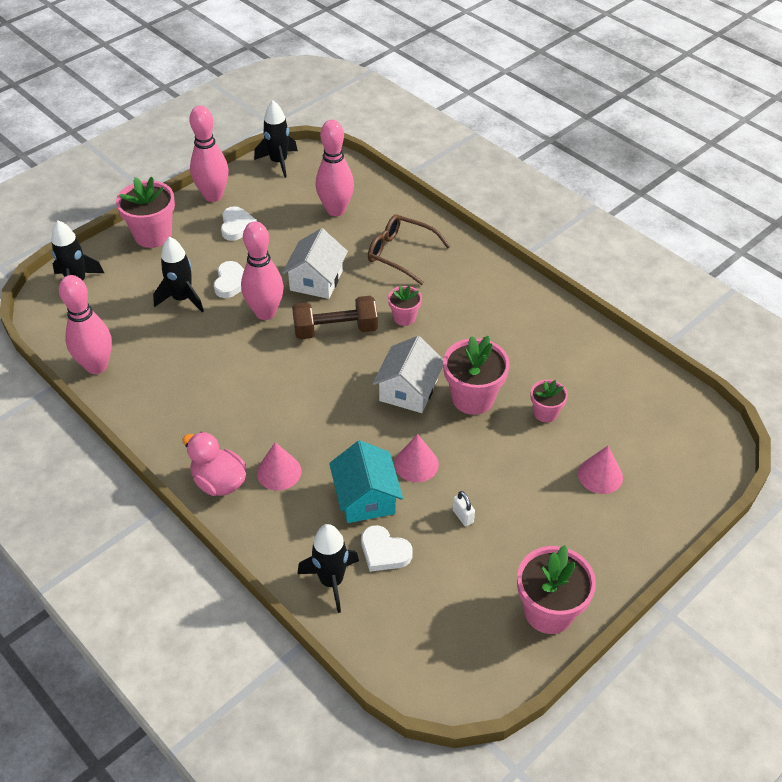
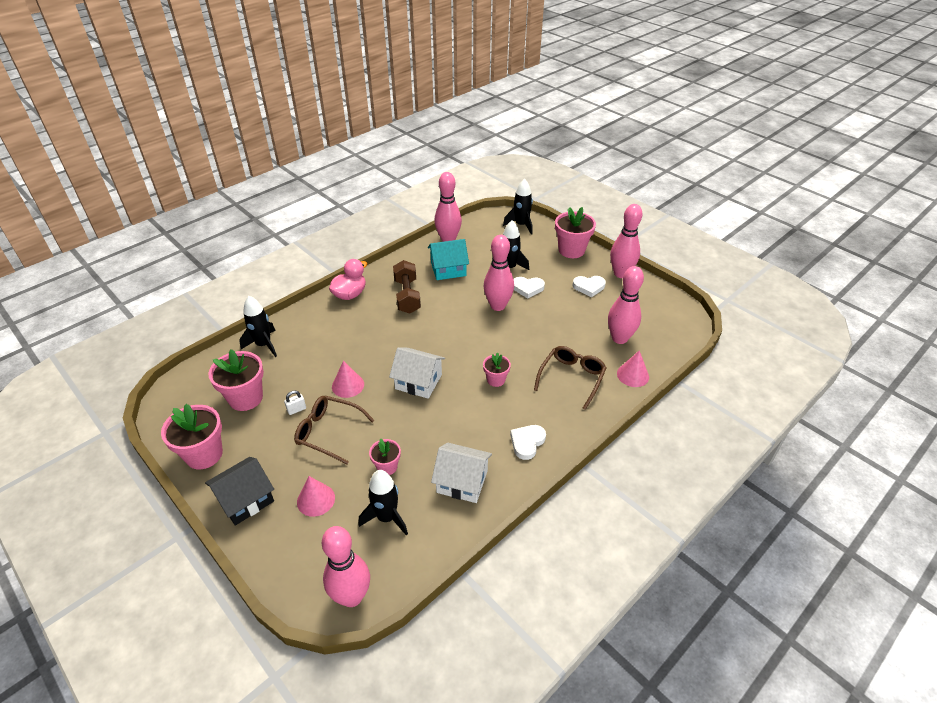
camera: 90 degrees right, 5 degrees down
black rocket [254,101,298,178] -> black rocket moved to [359,470,408,536]
pink cone [257,442,301,490] -> pink cone moved to [617,350,649,387]
white house [282,228,348,299] -> white house moved to [431,443,492,503]
brown dumbbell [292,296,378,339] -> brown dumbbell moved to [393,260,421,314]
turquoise house [329,440,403,523] -> turquoise house moved to [428,239,469,280]
white heart [361,525,413,572] -> white heart moved to [510,425,546,460]
pink flower pot [443,336,510,415] -> pink flower pot moved to [208,349,264,411]
none -> black house [205,457,274,526]
none -> brown glasses [294,396,375,464]
none -> pink bowling pin [322,526,370,607]

